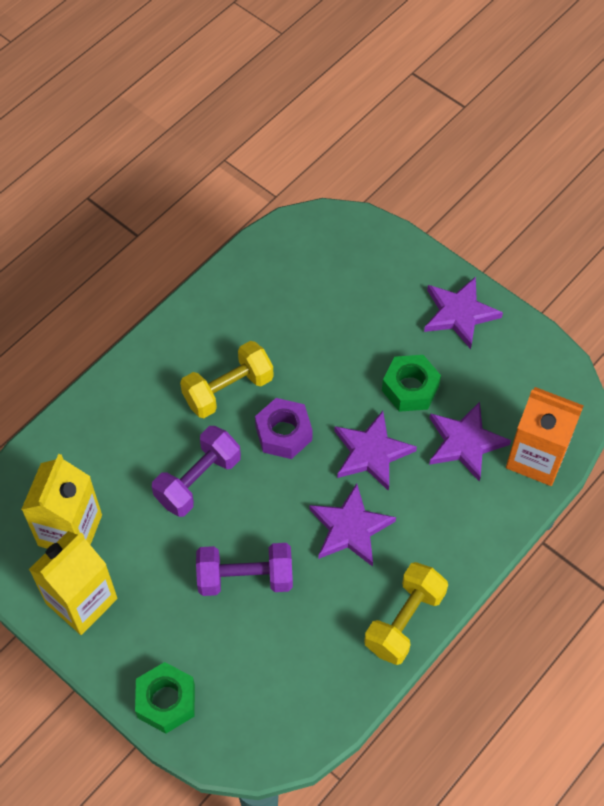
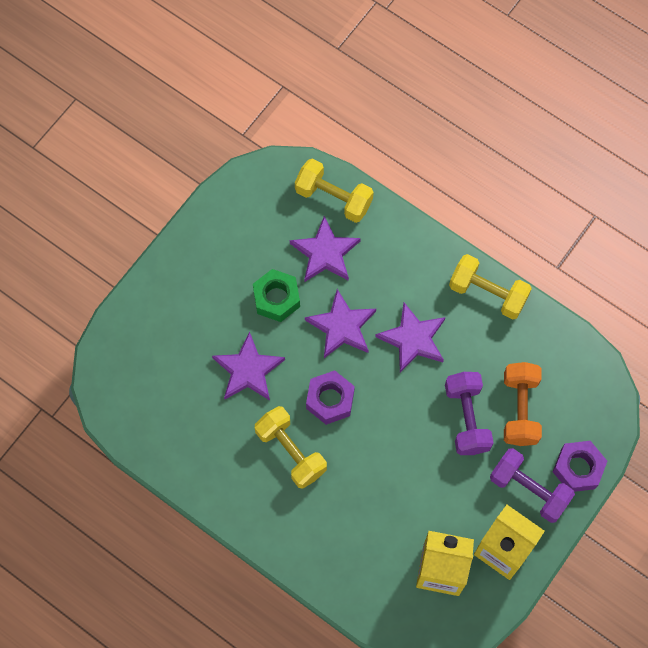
camera: 95 degrees left, 10 degrees up
green nut [135,662,195,734] -> purple nut [553,441,607,492]
purple dumbbell [152,426,241,517] -> purple dumbbell moved to [490,448,575,523]
purple star [424,277,503,349] -> purple star moved to [212,331,285,401]
orange carton [506,387,584,486] -> yellow dumbbell [295,158,374,223]
none -> orange dumbbell [504,362,542,446]

